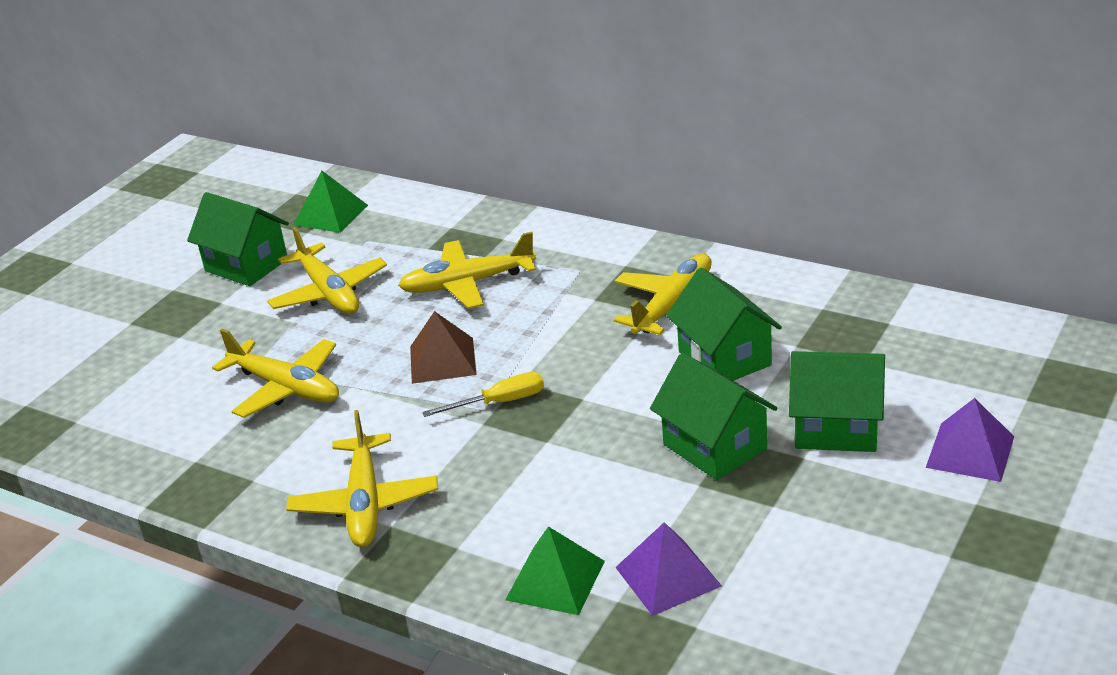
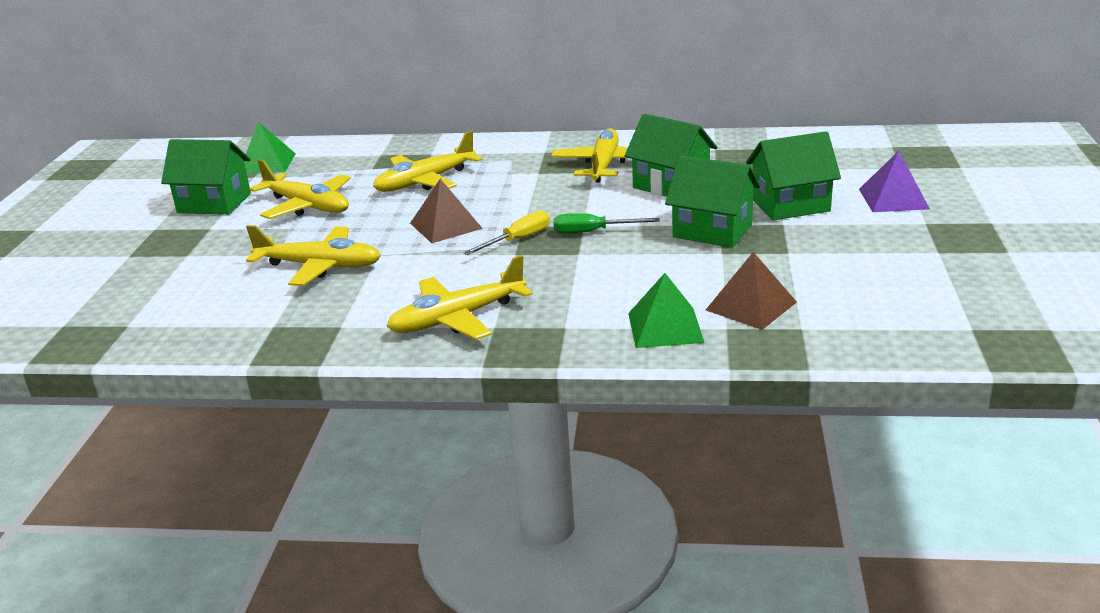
camera: 25 degrees left, 5 degrees down
yellow plane [286,410,438,547] -> yellow plane turned 90 degrees clockwise [386,255,533,340]
purple pyramid [615,522,722,616] -> brown pyramid [706,252,797,330]
none -> green screwdriver [553,213,660,233]

